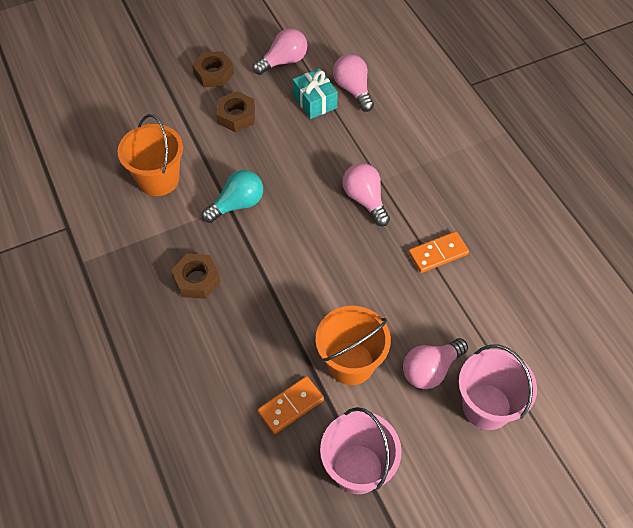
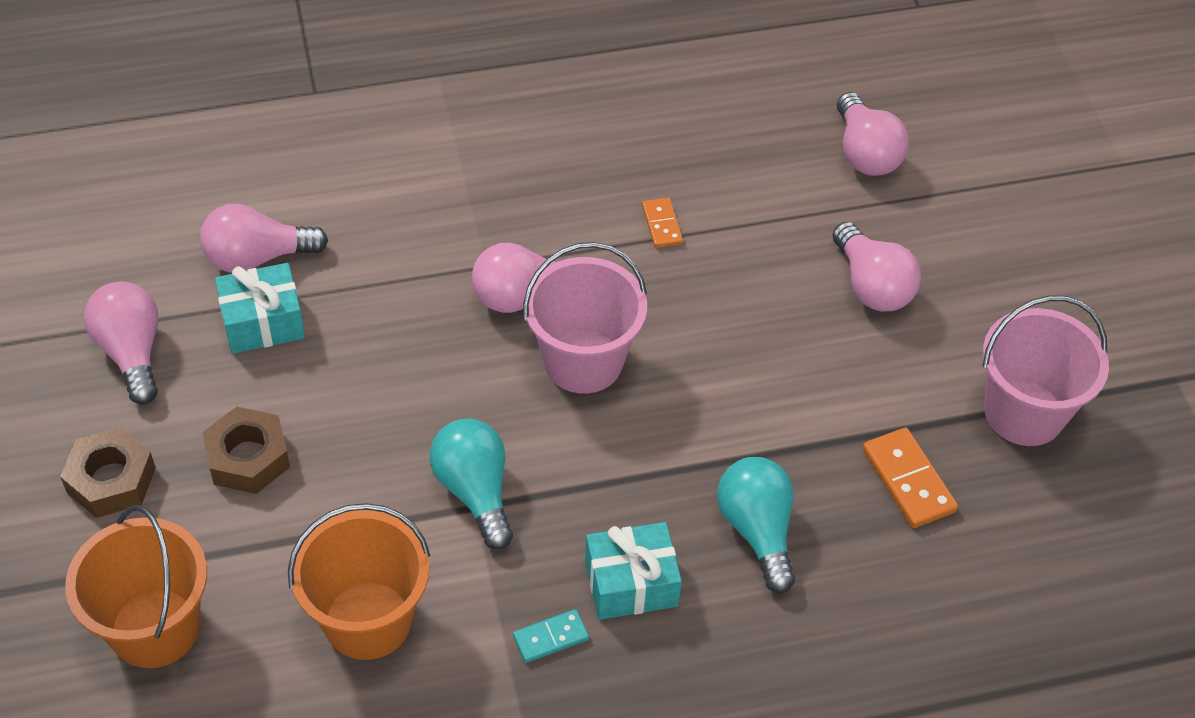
camera: 80 degrees left, 5 degrees down
brown nut [171,254,221,299] -> turquoise gift [585,522,682,620]
orange bucket [316,306,391,385] -> orange bucket moved to [65,505,207,668]
orange domino [408,231,469,273] -> orange domino [642,197,683,248], size x0.62
pink bucket [459,344,537,430] -> pink bucket moved to [523,242,647,394]
none -> turquoise domino [513,609,589,663]
none -> turquoise light bulb [717,457,795,593]
none -> pink light bulb [837,92,909,176]

